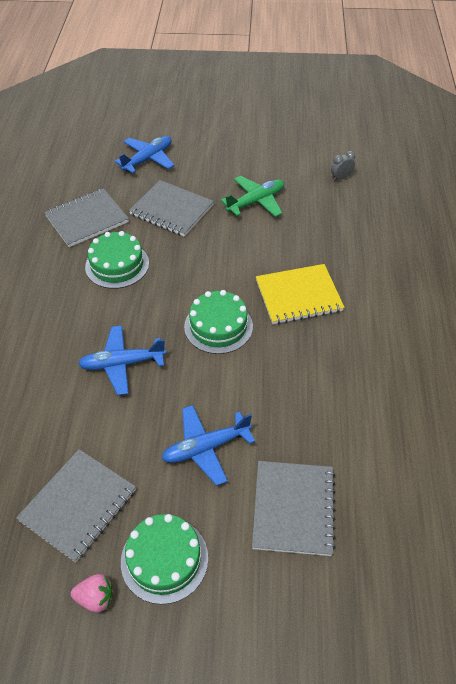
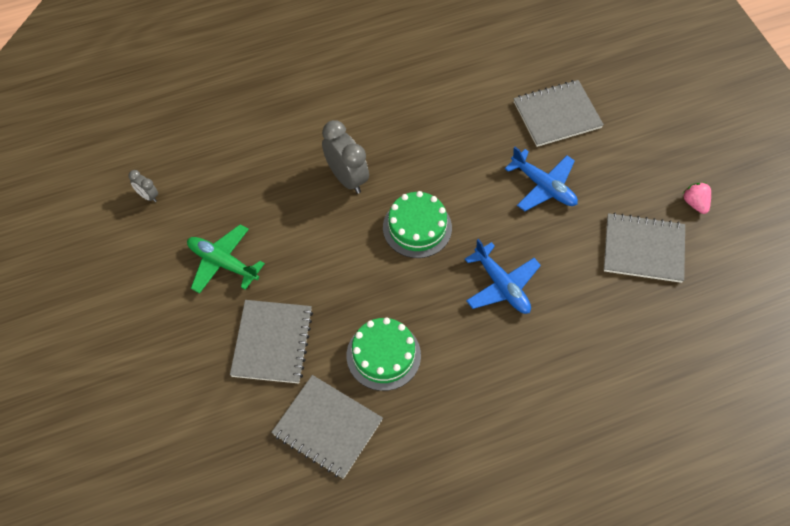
camera: 115 degrees left, 10 degrees up
blue plane [115,136,174,173] -> none
green cake [121,514,208,604] -> none
yellow notebook [256,264,345,324] -> grey clock [322,120,369,194]

